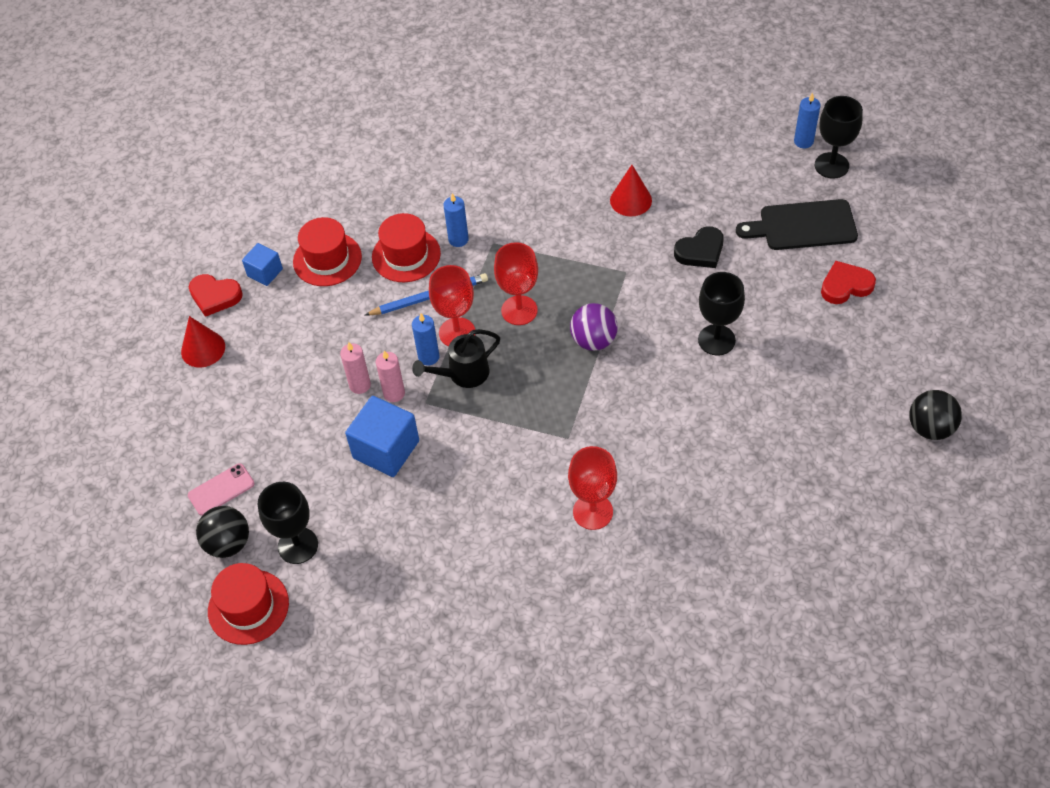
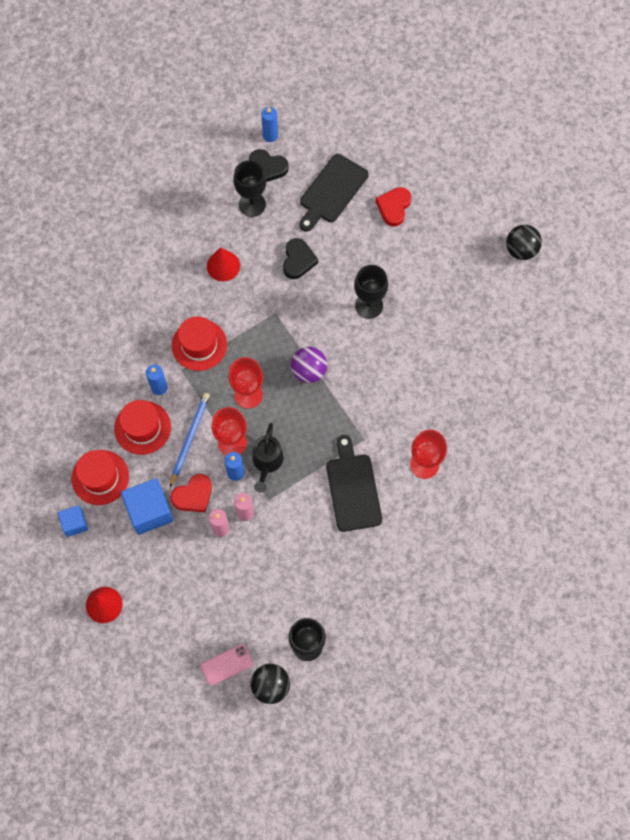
camera: 55 degrees left, 15 degrees up
pink phone [188,463,255,516] -> pink phone turned 60 degrees clockwise [201,644,253,686]
red heart [189,274,243,317] -> red heart moved to [171,474,212,512]
red hat [208,563,289,645] -> red hat moved to [172,316,227,371]
blue cube [345,396,419,477] -> blue cube moved to [121,478,174,535]
black goblet [815,96,863,179] -> black goblet moved to [233,160,266,217]
none -> black heart [249,149,289,182]
none -> black cutting board [326,435,382,532]

